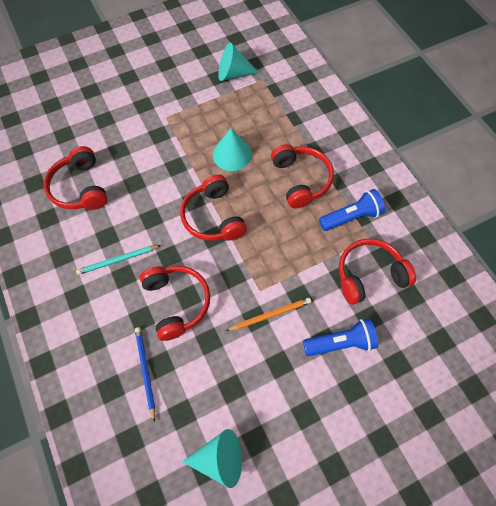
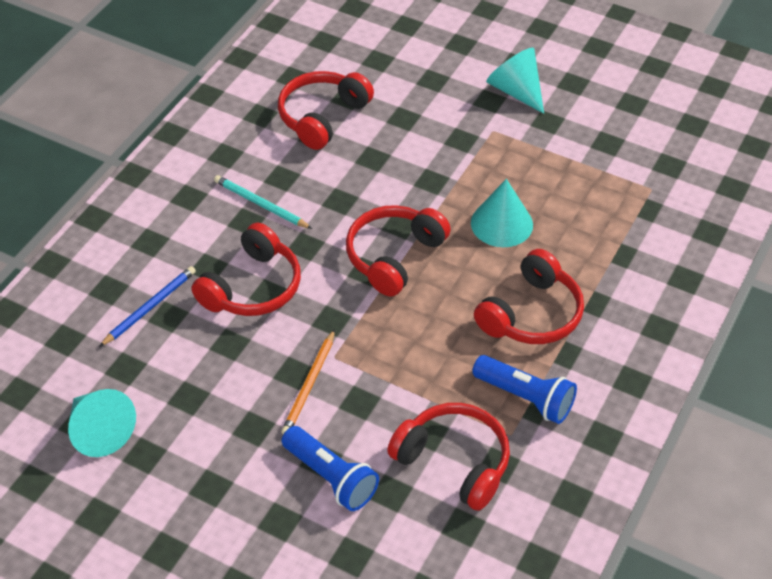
camera: 55 degrees right, 15 degrees down
turquoise cone [218,43,259,81] -> turquoise cone moved to [486,48,544,114]
orange pencil [226,298,311,331] -> orange pencil turned 75 degrees clockwise [281,329,335,434]

